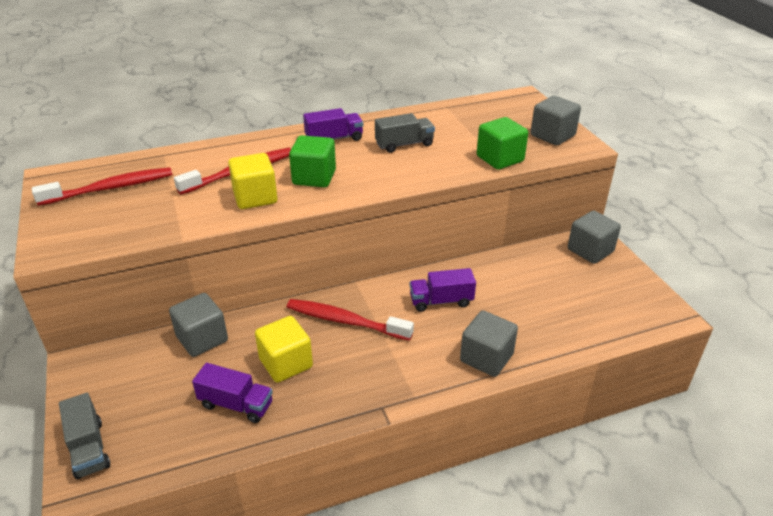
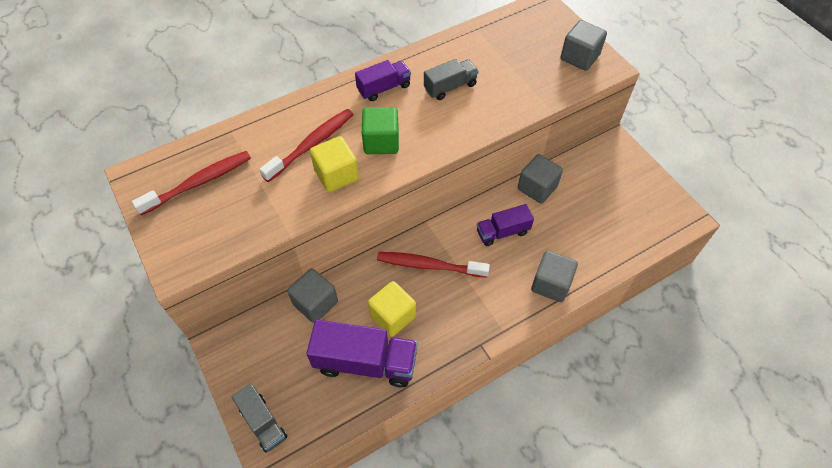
camera: 10 degrees left, 20 degrees up
purple truck [192,363,273,423] -> purple truck [306,320,417,387], size x1.70
green cube [477,117,528,170] -> none
grey cube [568,211,621,264] -> grey cube moved to [518,154,563,204]

